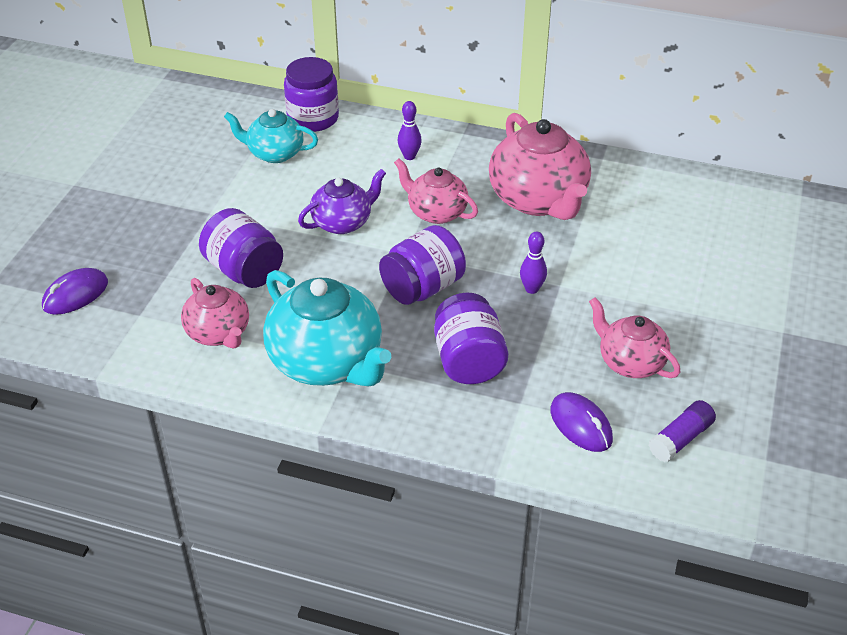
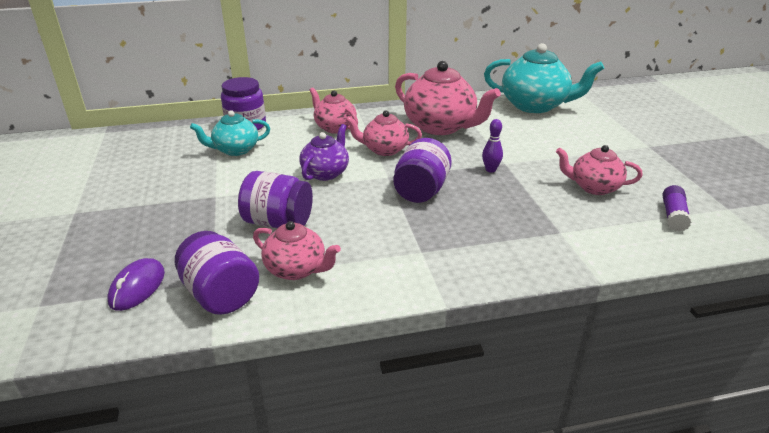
camera: 30 degrees left, 10 degrees down
turquoise teapot [263,270,392,387] -> turquoise teapot moved to [484,43,604,113]
purple bowling pin [398,101,422,160] -> pink teapot [310,88,358,134]
purple jar [434,293,508,384] -> purple jar moved to [175,231,259,315]
purple mouse [550,392,613,452] -> none

